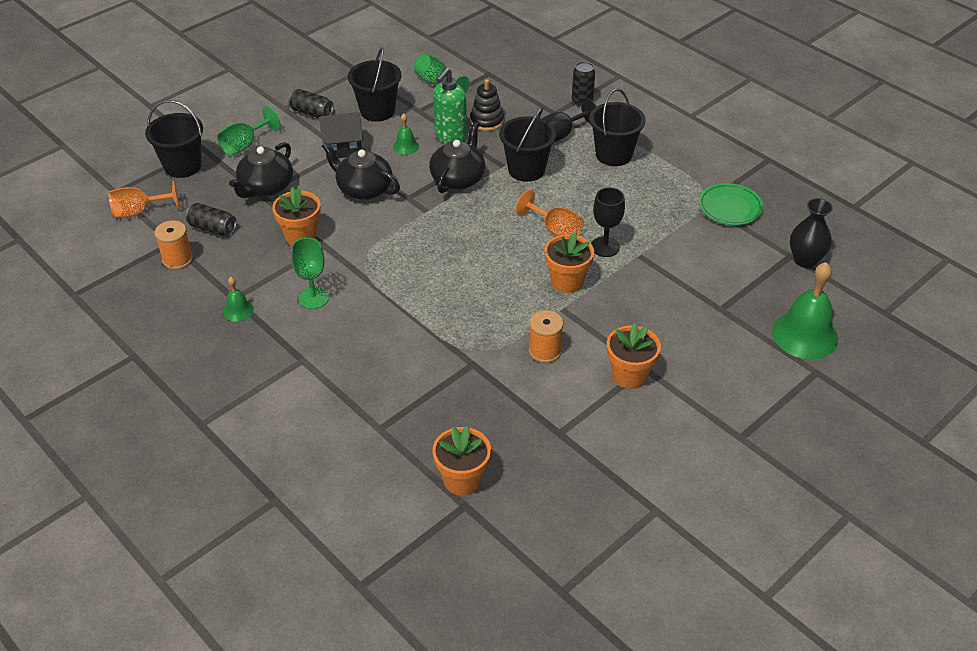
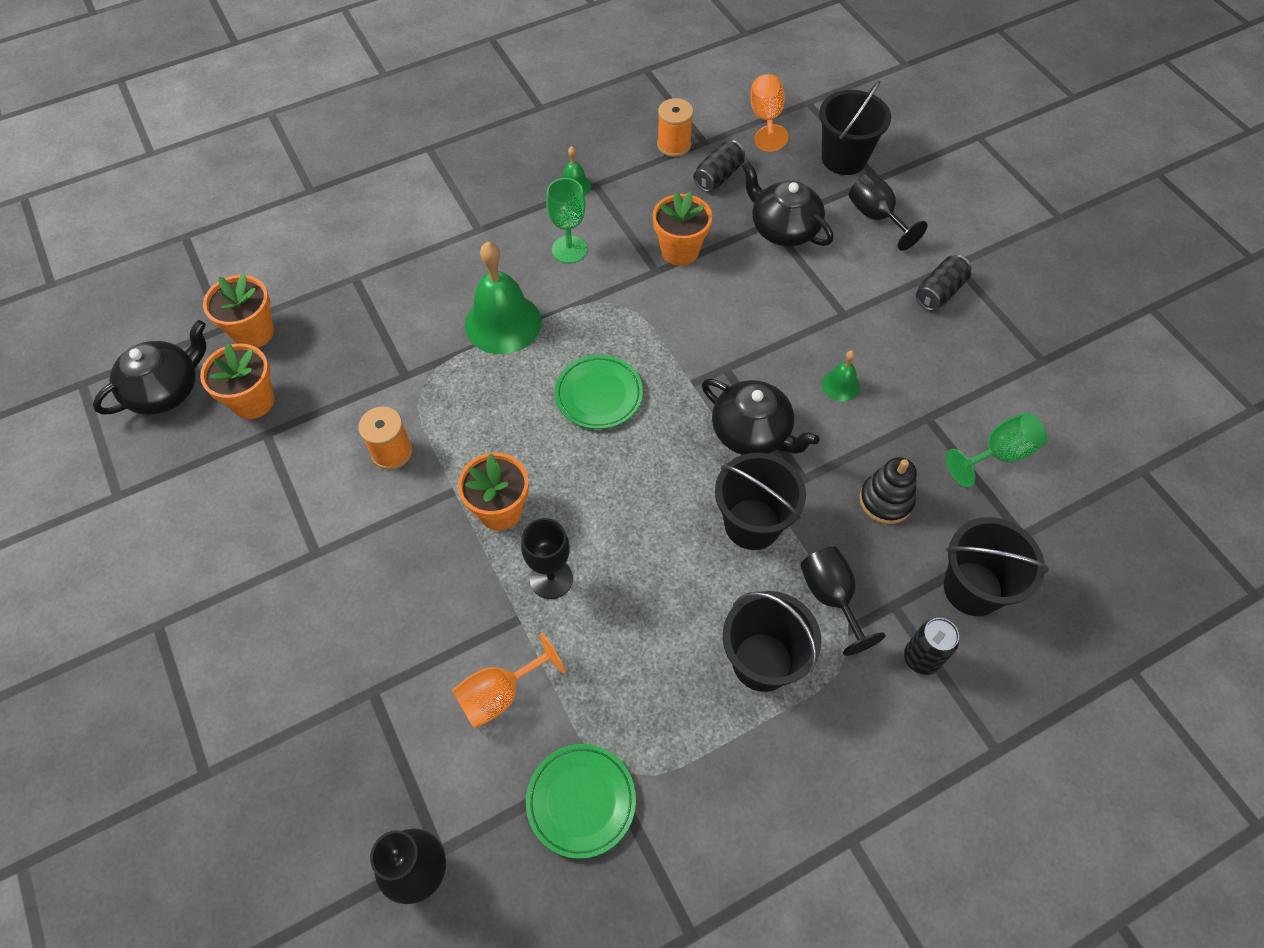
camera: 105 degrees right, 15 degrees up
green goblet [217,106,281,156] -> black goblet [849,172,928,251]
black house [319,112,363,160] -> none
black teapot [322,142,400,200] -> black teapot moved to [93,320,206,415]
black bucket [348,47,402,122] -> black bucket moved to [944,517,1049,616]
green soap dispenser [433,68,467,143] -> none
orange goblet [516,190,584,236] -> orange goblet moved to [452,633,565,728]
orange flower pot [607,323,661,389] -> orange flower pot moved to [200,343,275,419]
green bell [772,262,838,359] -> green bell moved to [465,242,541,354]
none -> green plate [554,355,643,429]

